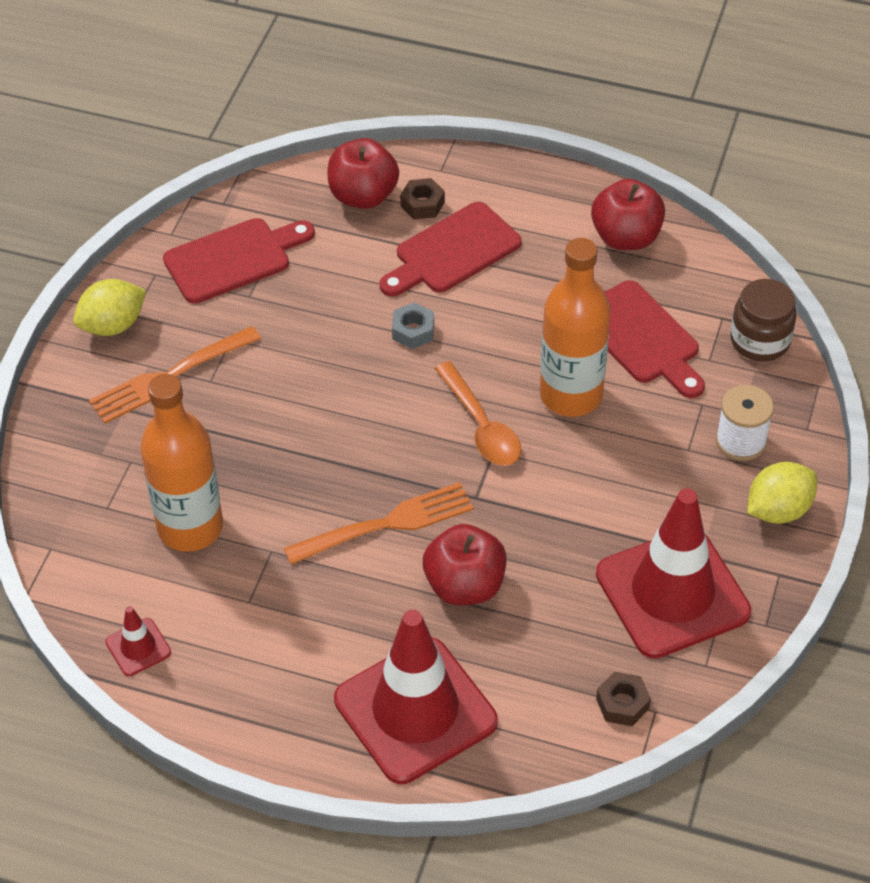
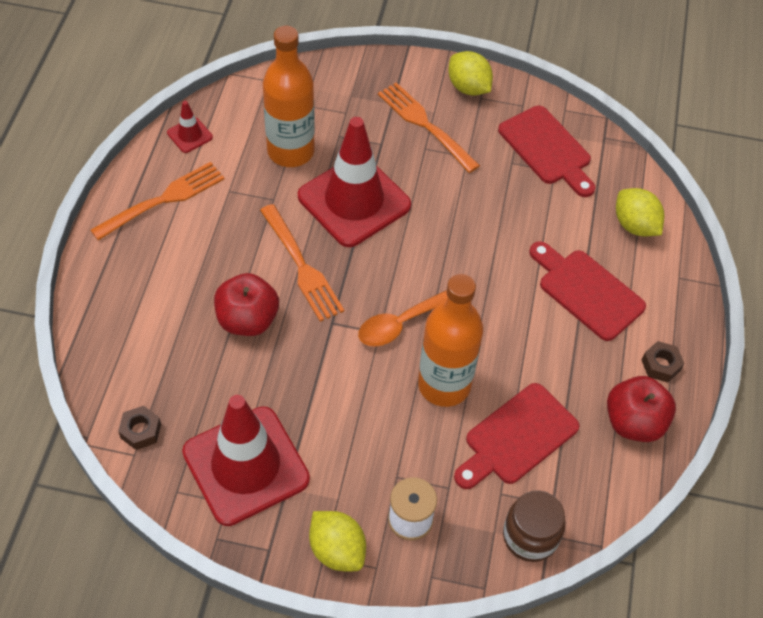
camera: 80 degrees right, 5 degrees up
red apple [328,138,399,209] -> yellow lemon [616,188,664,237]
red traffic cone [334,610,498,784] -> red traffic cone moved to [298,117,411,247]
grey nut [392,302,434,349] -> none
brown nut [400,178,445,219] -> brown nut moved to [642,341,684,382]
none -> orange fork [90,162,225,241]

